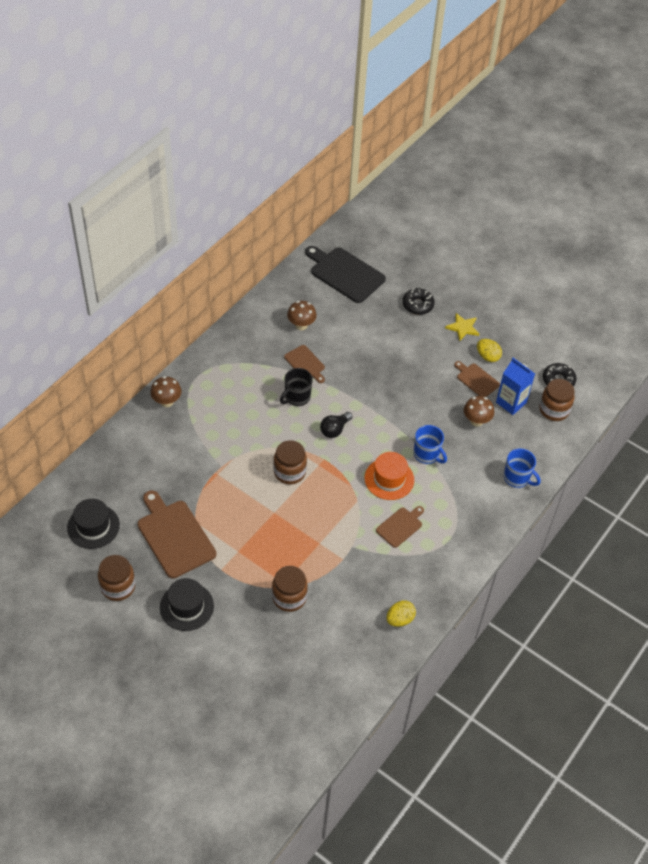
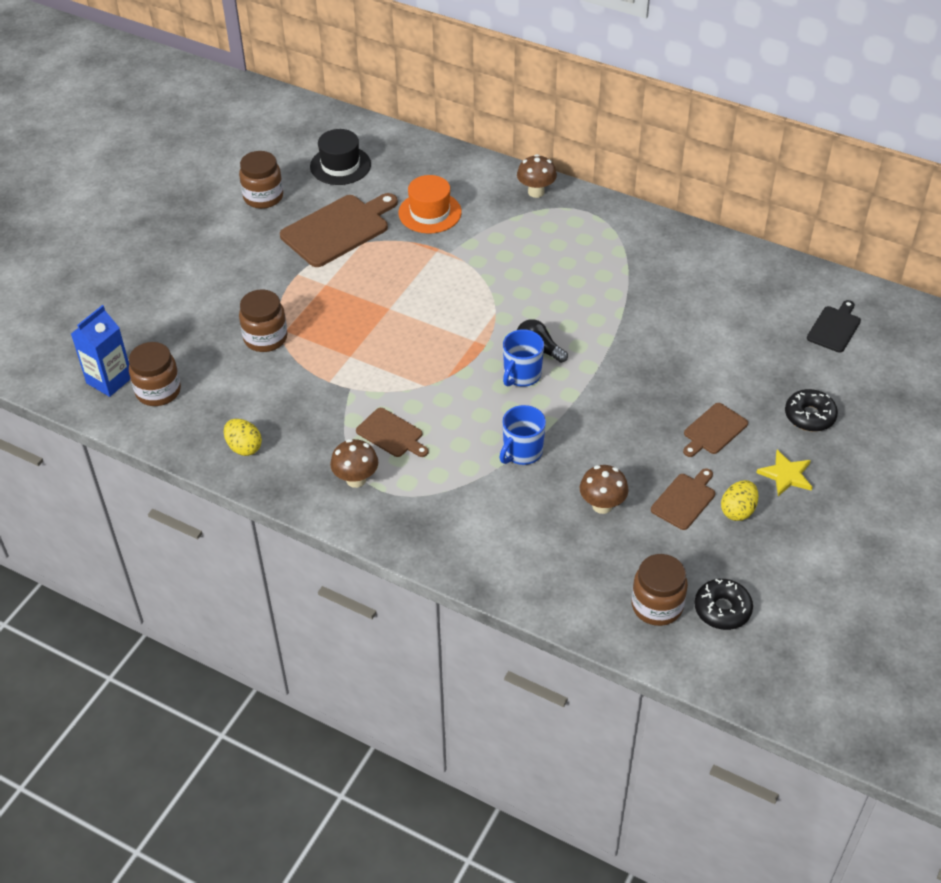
camera: 85 degrees right, 5 degrees down
black hat [160,578,214,631] -> none
brown jar [273,440,307,484] -> brown jar moved to [129,342,181,406]
black mug [280,368,312,406] -> none
brown cutting board [284,345,325,383] -> brown cutting board moved to [683,403,748,457]
brown mushroom [287,301,317,330] -> brown mushroom moved to [330,439,378,488]
black cutting board [305,246,386,303] -> black cutting board [807,300,861,353], size x0.54
orange hat [364,452,414,500] -> orange hat moved to [399,175,462,233]
blue carton [496,358,535,415] -> blue carton moved to [71,305,130,397]
blue mug [504,448,541,488] -> blue mug moved to [503,329,544,387]

